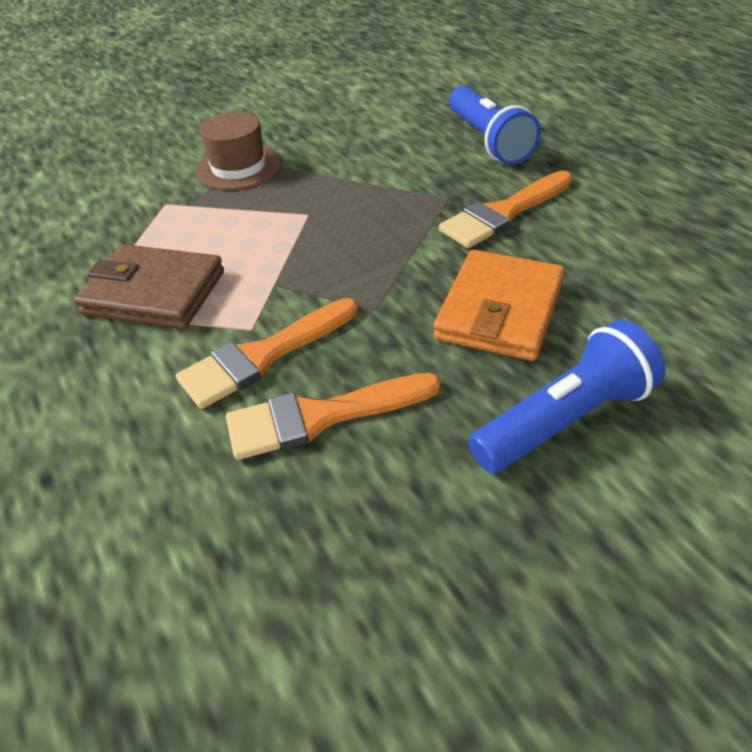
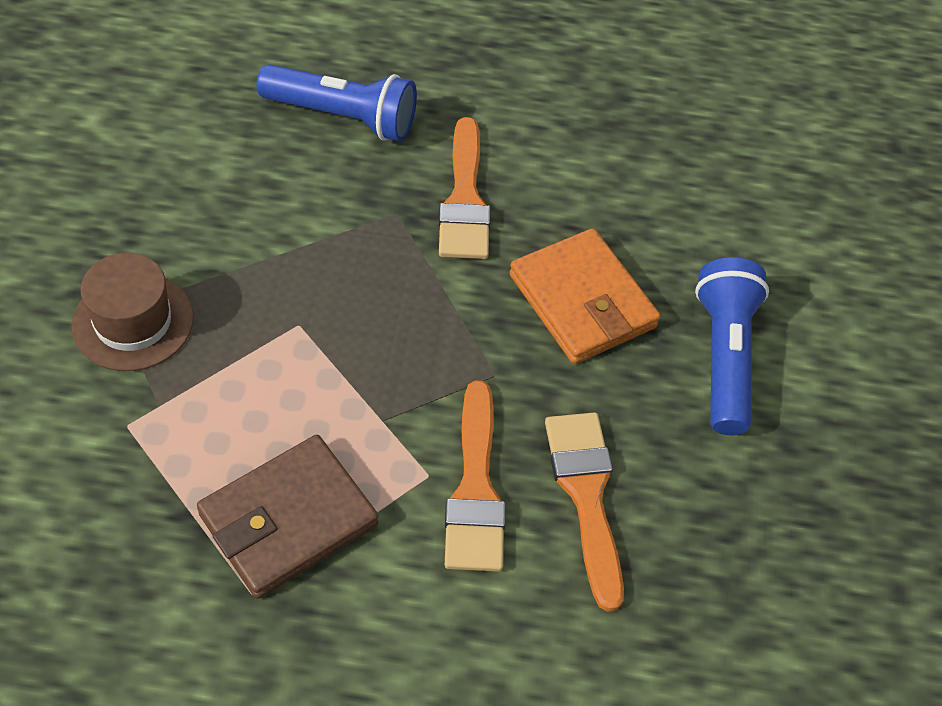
camera: 60 degrees left, 10 degrees up
orange brush [226,373,441,460] -> orange brush turned 150 degrees clockwise [545,412,624,612]

